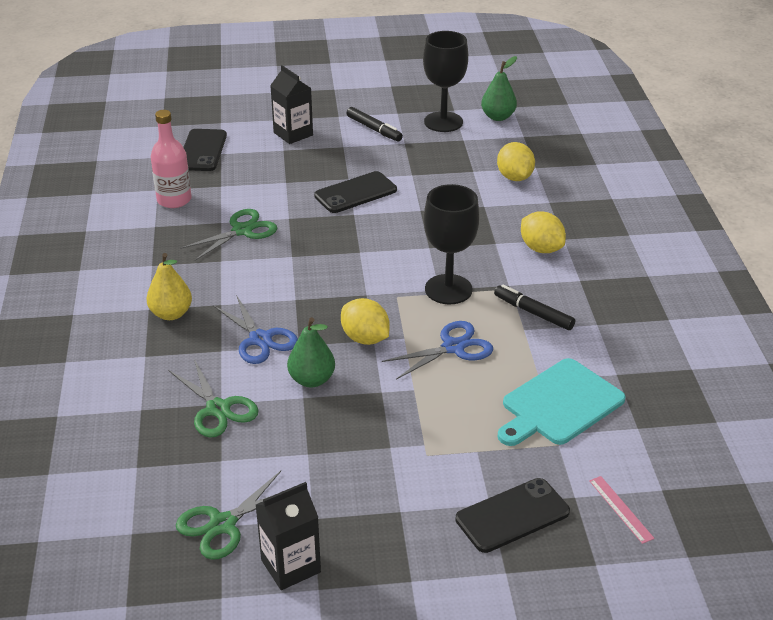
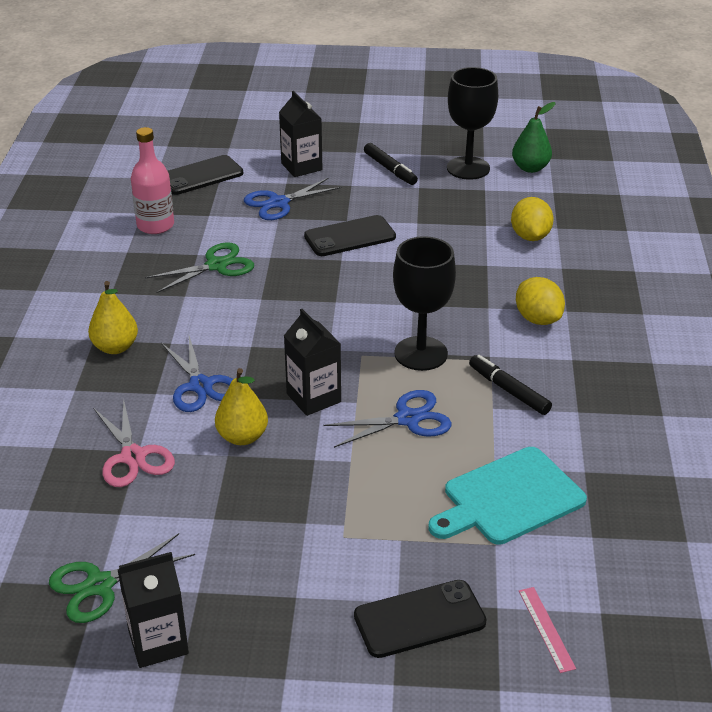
camera: 10 degrees right, 0 degrees up
green scissors [168,359,259,437] -> pink scissors [94,398,175,487]
black phone [183,129,227,171] -> black phone turned 45 degrees clockwise [168,155,243,195]
green pear [287,317,335,387] -> yellow pear [215,368,268,445]
yellow lemon [341,298,390,345] -> black carton [284,309,341,416]
none -> blue scissors [244,178,342,220]

